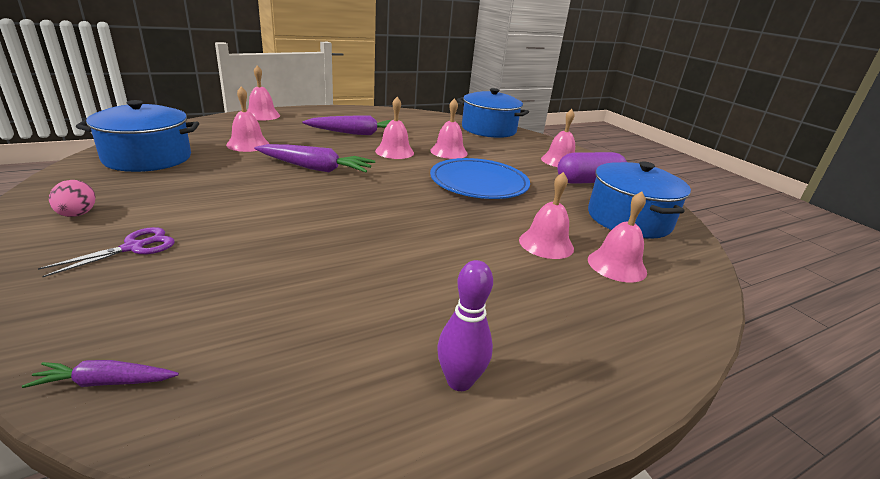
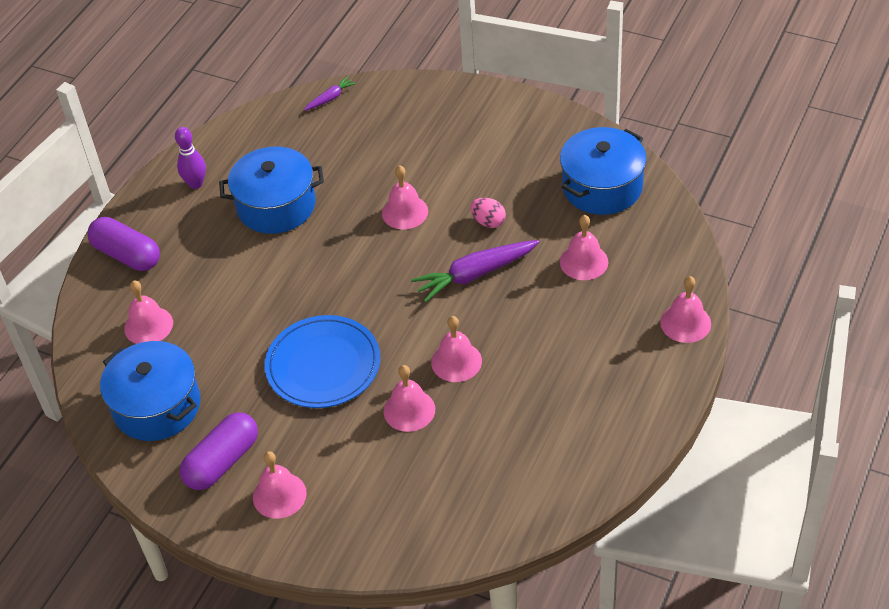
camera: 150 degrees right, 20 degrees up
purple scissors [38,227,175,277] -> none
pink egg [49,180,96,217] -> pink egg moved to [471,198,506,228]
purple carrot [302,115,404,135] -> none
blue pot [457,88,529,138] -> blue pot moved to [219,146,324,234]
pink bell [519,172,574,259] -> pink bell moved to [382,165,428,229]
none -> purple capsule [87,217,160,271]

